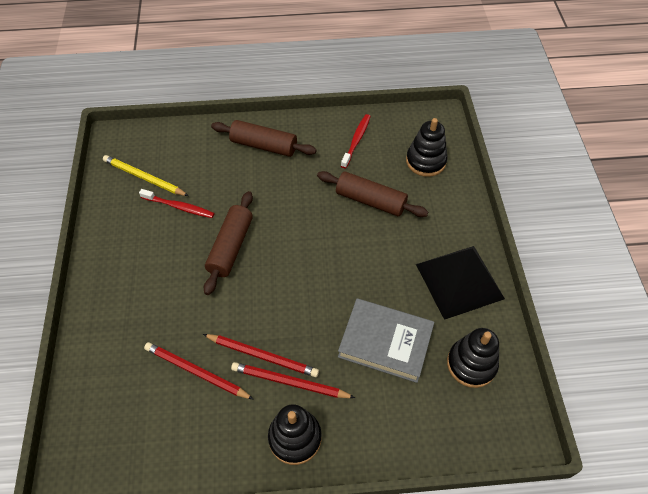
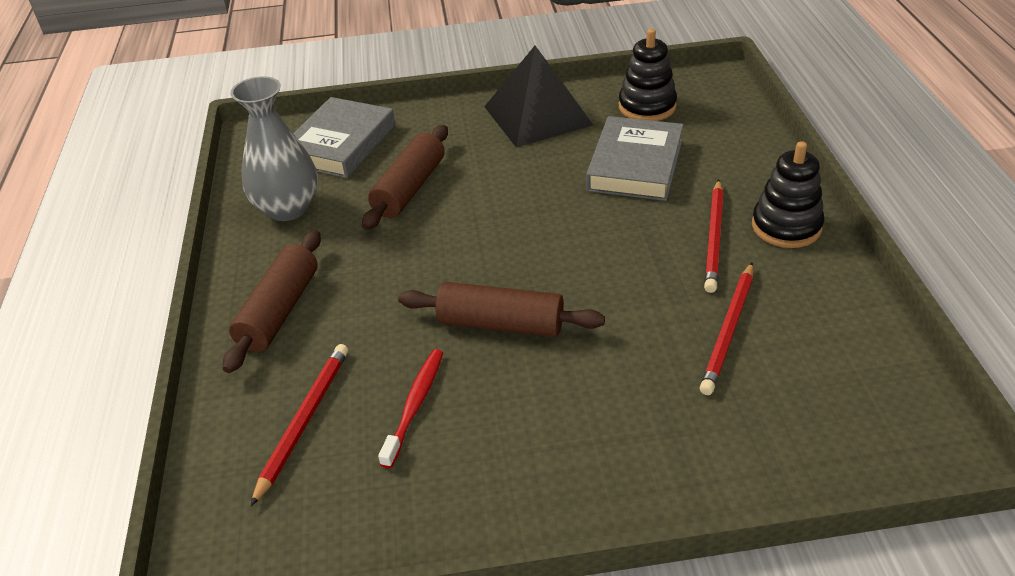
camera: 90 degrees left, 15 degrees down
yellow pencil [103,155,188,196] -> none
red pencil [203,334,319,377] -> red pencil moved to [250,344,348,507]
red toothbrush [341,114,371,168] -> grey vase [230,76,318,221]
black stacking toy [406,118,448,177] -> grey book [294,97,395,178]

